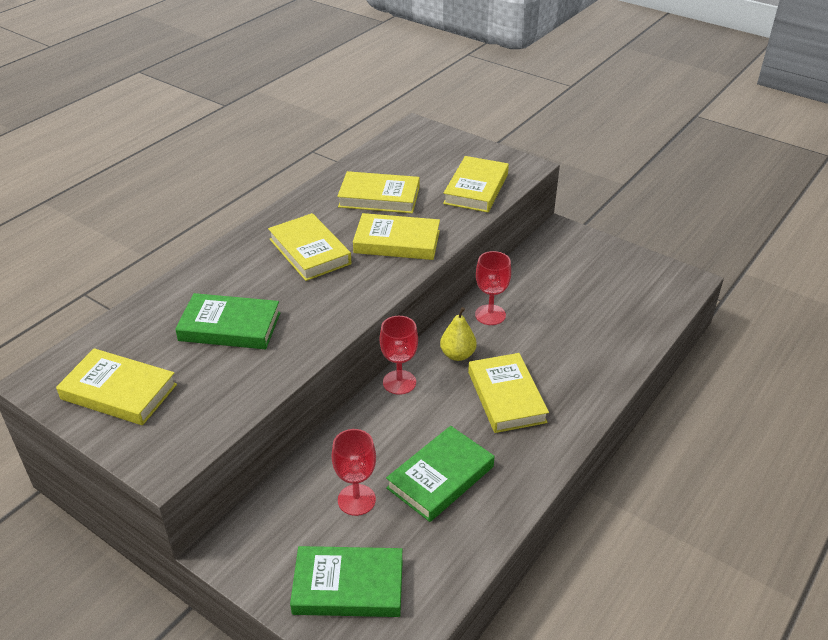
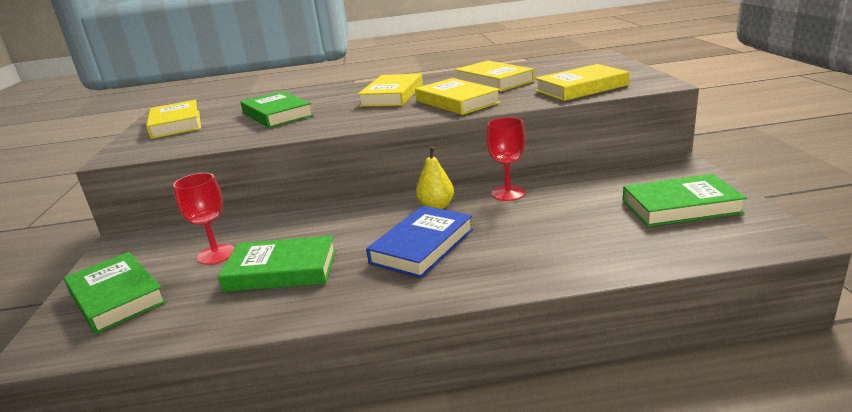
camera: 50 degrees right, 15 degrees down
red goblet [380,316,418,395] -> none
yellow book [468,353,549,433] -> blue book [366,206,473,278]
none -> green book [623,174,747,227]

